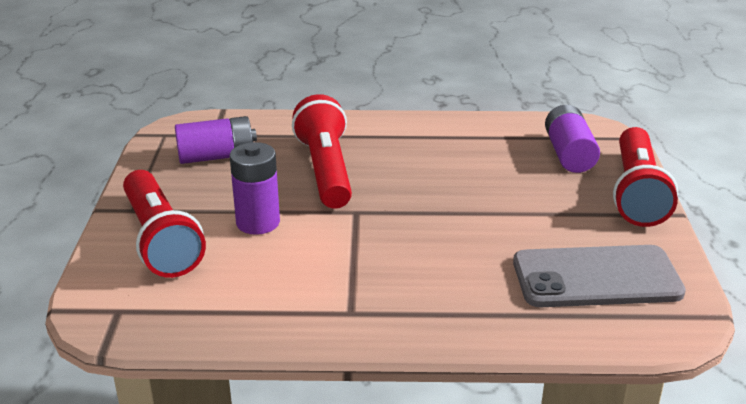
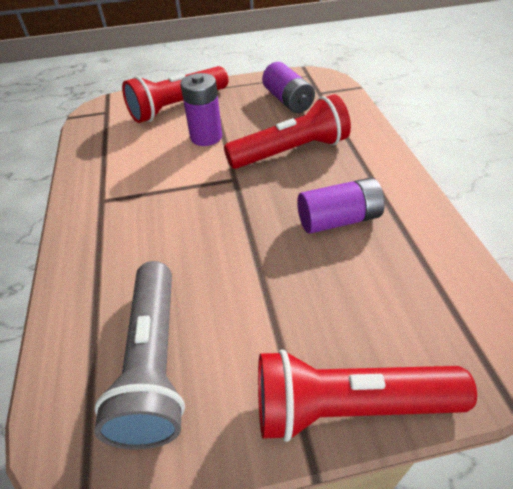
camera: 80 degrees right, 15 degrees up
grey phone [513,245,686,307] -> grey flashlight [94,261,185,450]
purple battery [545,105,600,173] -> purple battery moved to [297,177,385,234]

